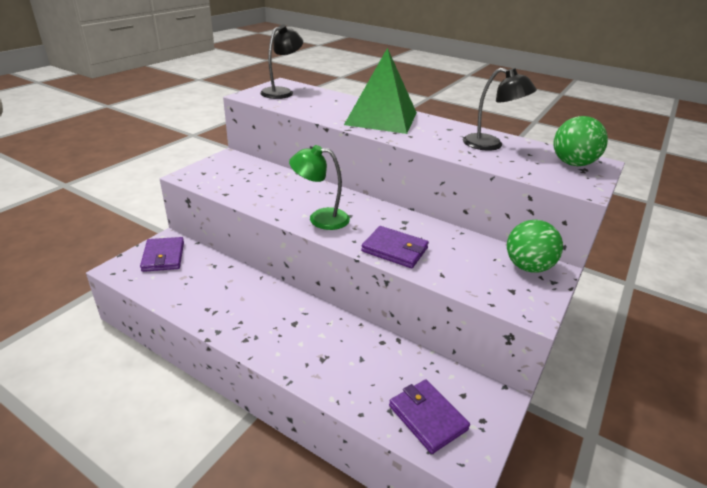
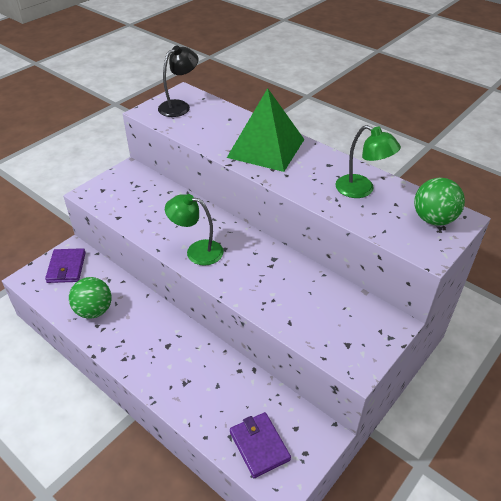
camera: 10 degrees right, 10 degrees up
purple wallet [361,226,429,268] -> none
black lamp [463,68,537,151] -> green lamp [335,125,401,198]
green ball [507,220,563,273] -> green ball moved to [69,277,112,319]

